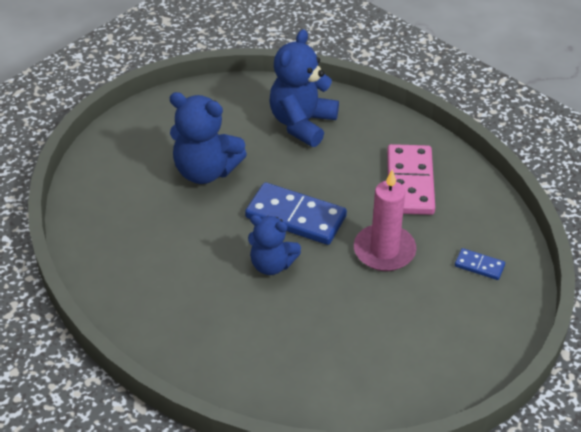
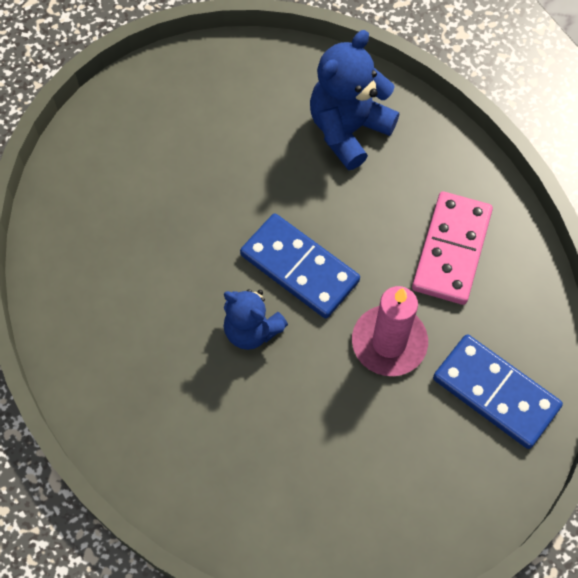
camera: 15 degrees right, 20 degrees up
blue teddy bear [170,92,247,184] -> none
blue domino [455,248,505,280] -> blue domino [433,334,563,449], size x2.09

